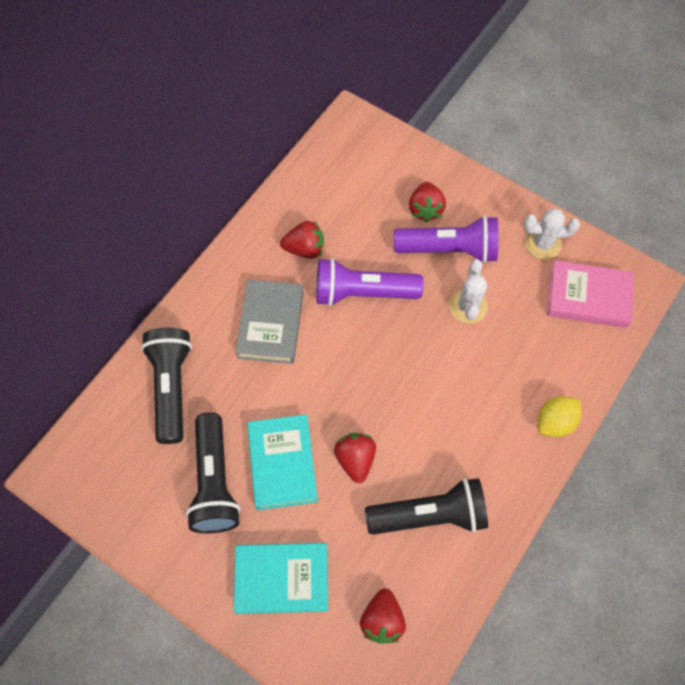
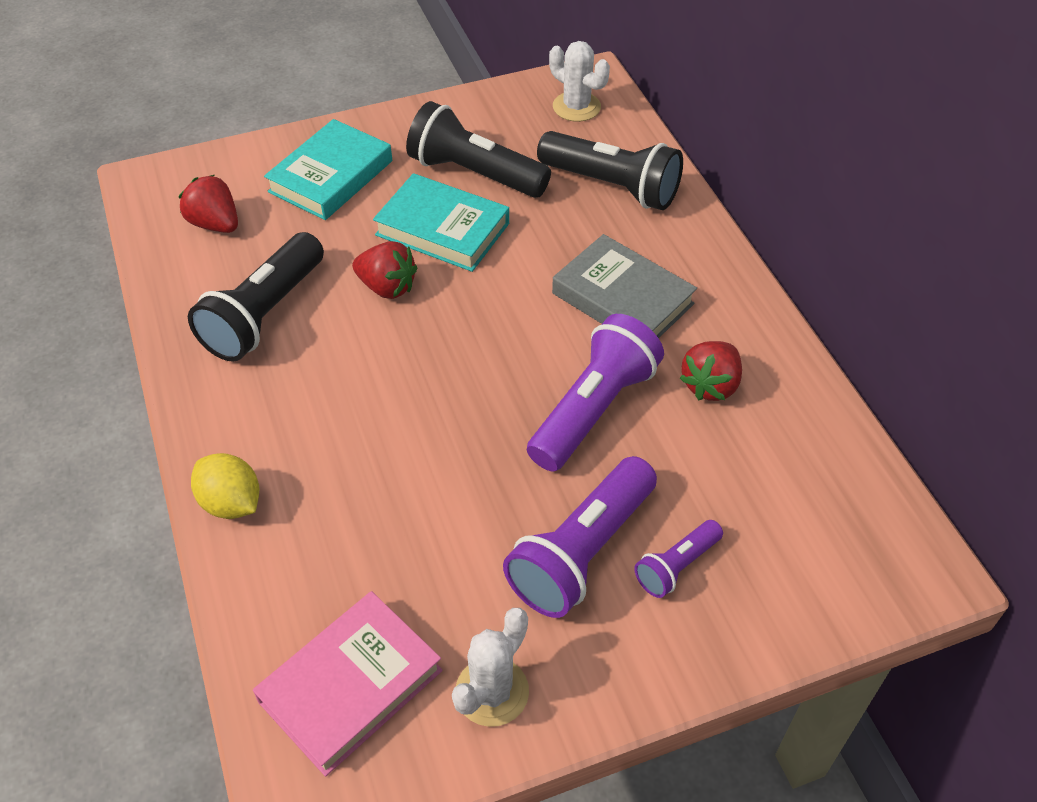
camera: 125 degrees right, 15 degrees down
red strawberry [409,182,446,222] -> purple flashlight [634,520,723,598]
white cactus [449,259,488,324] -> white cactus moved to [549,41,610,122]
yellow lemon [538,396,581,437] -> yellow lemon turned 45 degrees counterclockwise [191,453,259,519]

